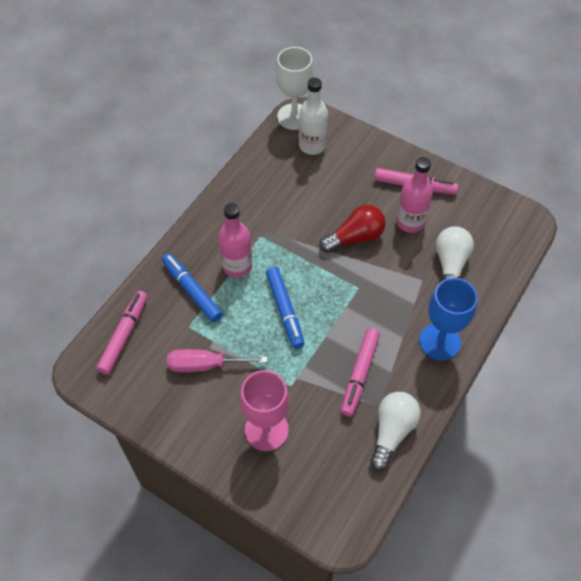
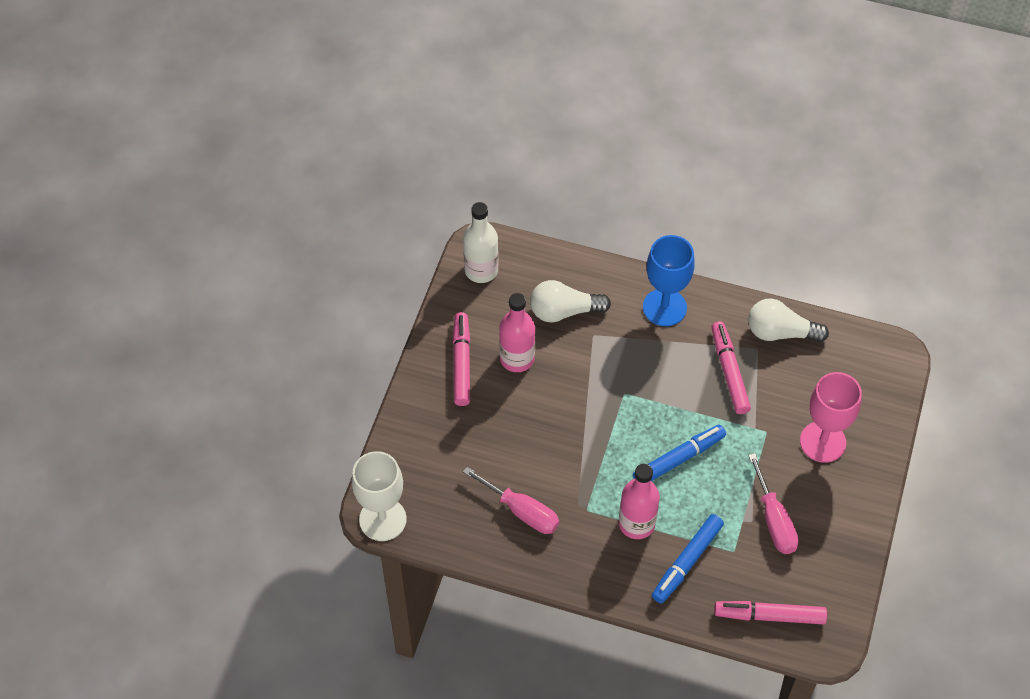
camera: 105 degrees left, 0 degrees up
white bottle [299,78,328,155] -> white bottle moved to [463,202,499,283]
red light bulb [319,205,386,253] -> none
pink marker [341,328,380,417] -> pink marker turned 105 degrees counterclockwise [711,321,751,414]
none -> pink screwdriver [463,467,559,534]

